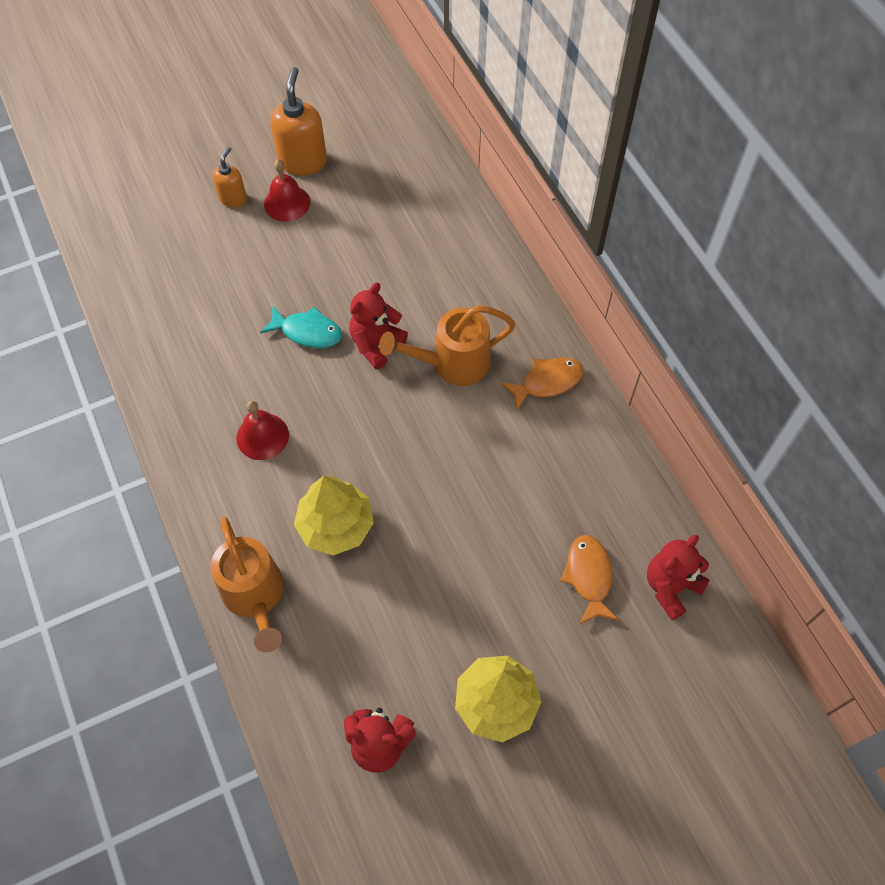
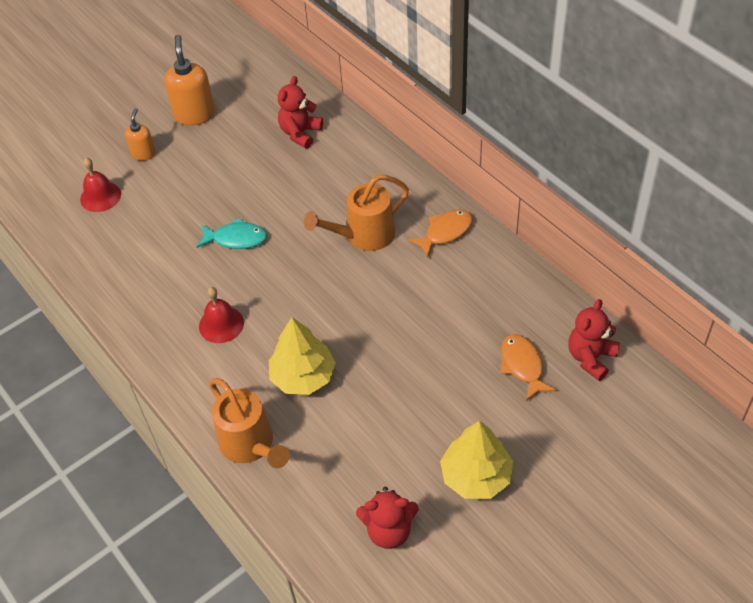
camera: 10 degrees left, 10 degrees down
red bell [264,159,310,222] -> red bell moved to [80,158,121,212]
red teddy bear [349,282,408,369] -> red teddy bear moved to [278,76,323,149]

